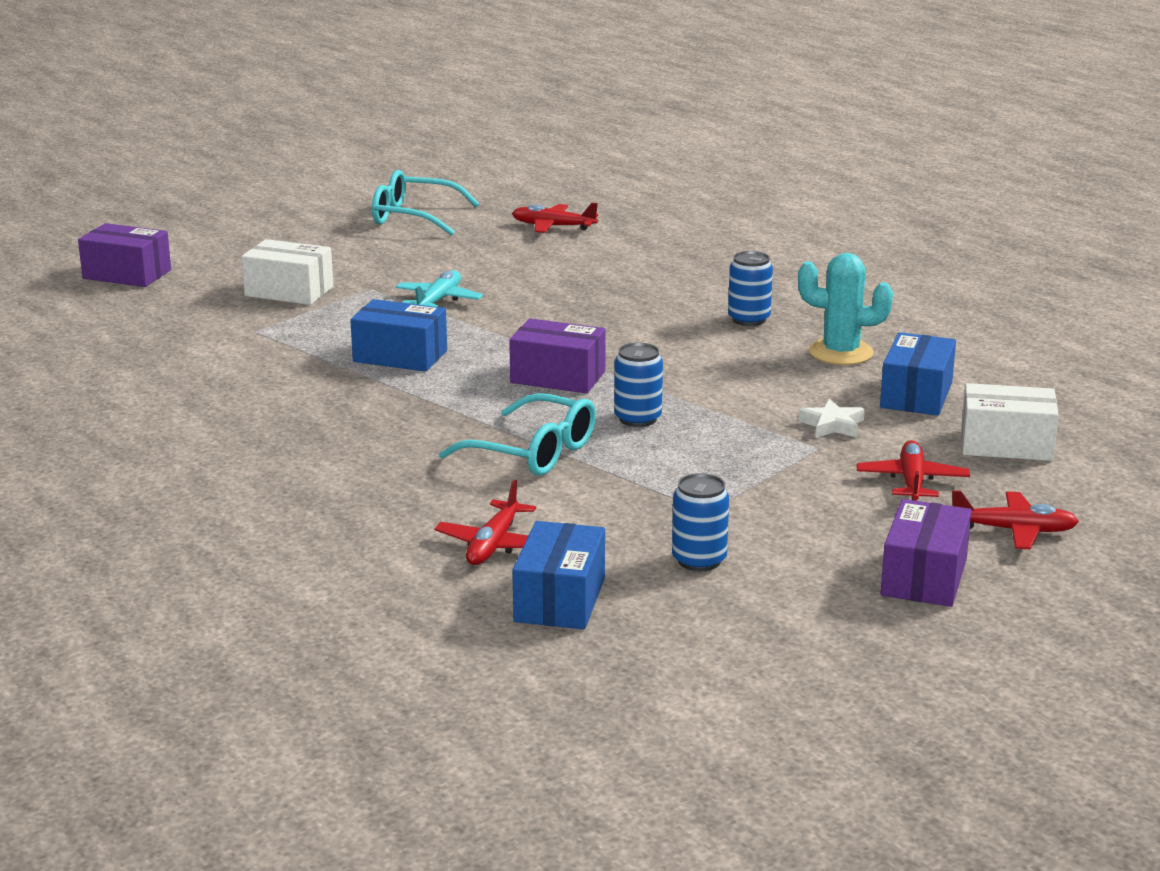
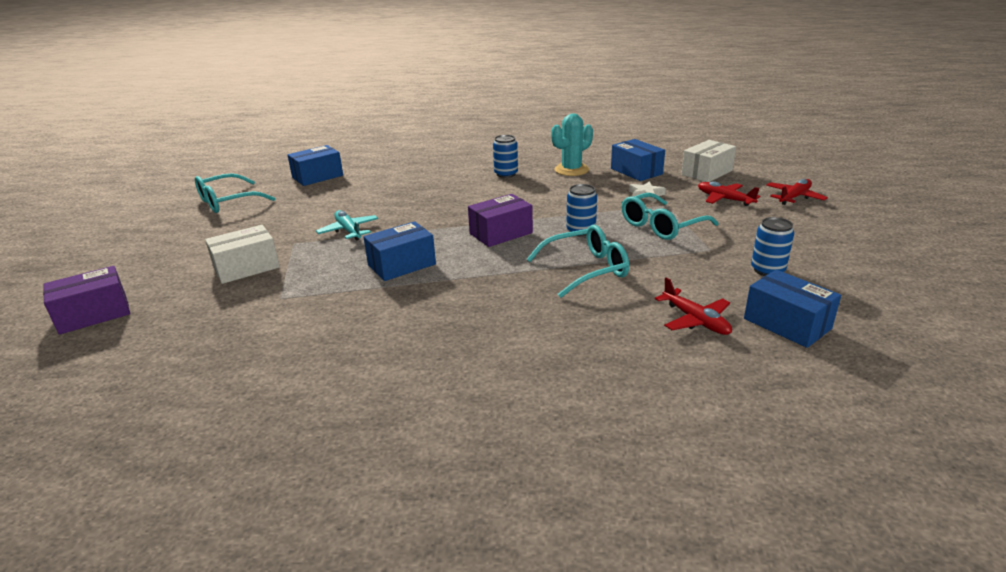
camera: 50 degrees left, 5 degrees up
red plane [512,203,598,233] -> blue box [287,145,343,186]
purple box [880,499,972,607] -> none
none -> turquoise glasses [621,193,718,240]

